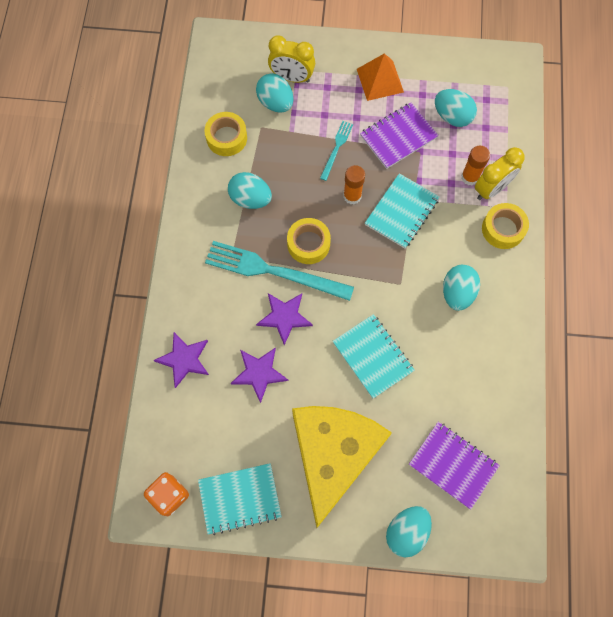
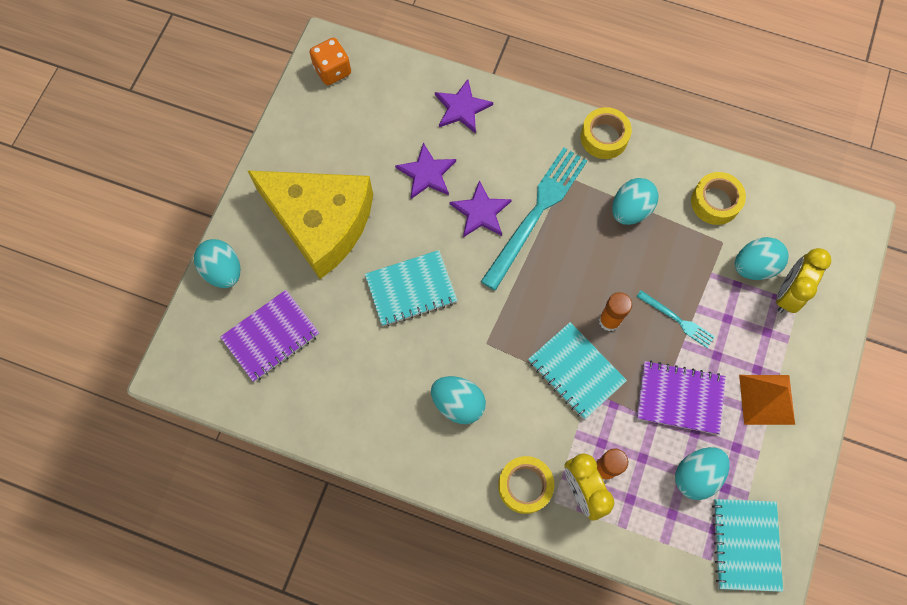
camera: 105 degrees right, 0 degrees up
turquoise notebook [198,463,282,535] -> turquoise notebook moved to [712,499,783,592]
yellow tape [287,218,331,264] -> yellow tape moved to [581,107,632,159]
purple notebook [360,102,439,169] -> purple notebook turned 60 degrees counterclockwise [636,361,726,434]

